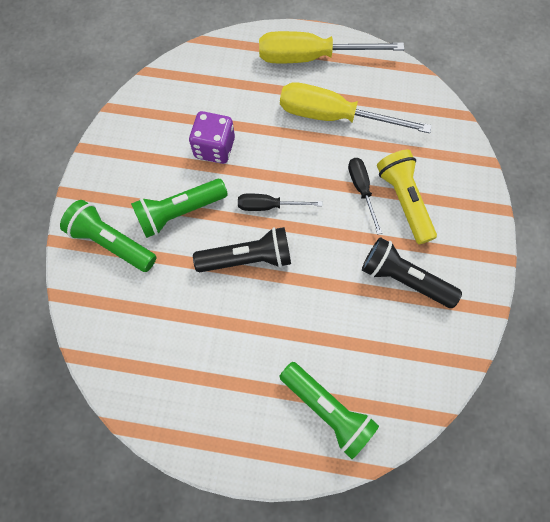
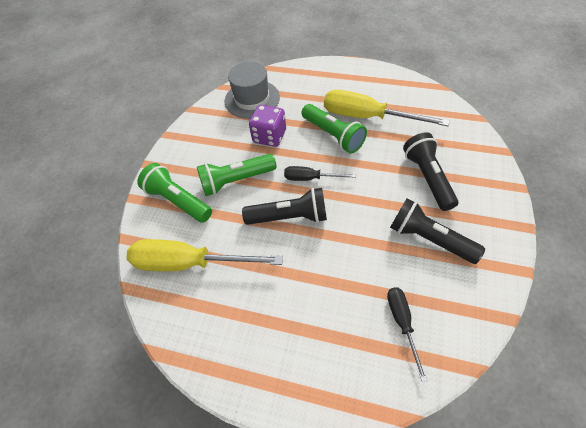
camera: 10 degrees right, 15 degrees down
yellow screwdriver [259,31,405,63] -> yellow screwdriver moved to [126,239,283,271]
green flashlight [279,362,379,459] -> green flashlight moved to [301,104,367,153]
black screwdriver [348,158,382,235] -> black screwdriver moved to [387,287,428,382]
yellow flashlight [377,150,437,244] -> black flashlight [403,132,458,211]
none -> grey hat [225,62,280,119]

